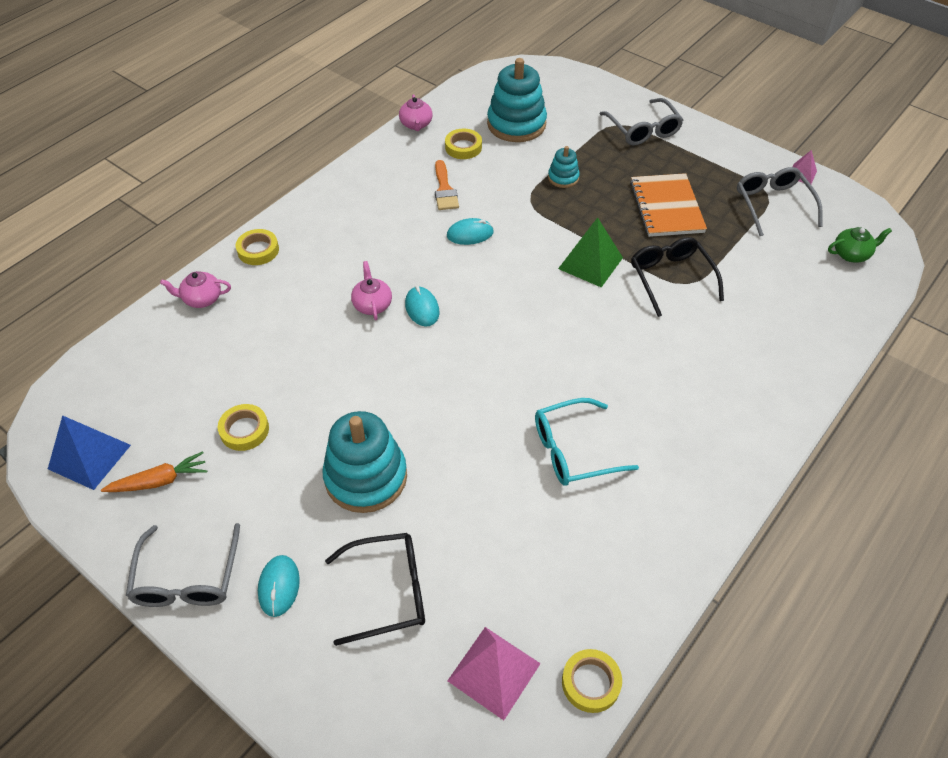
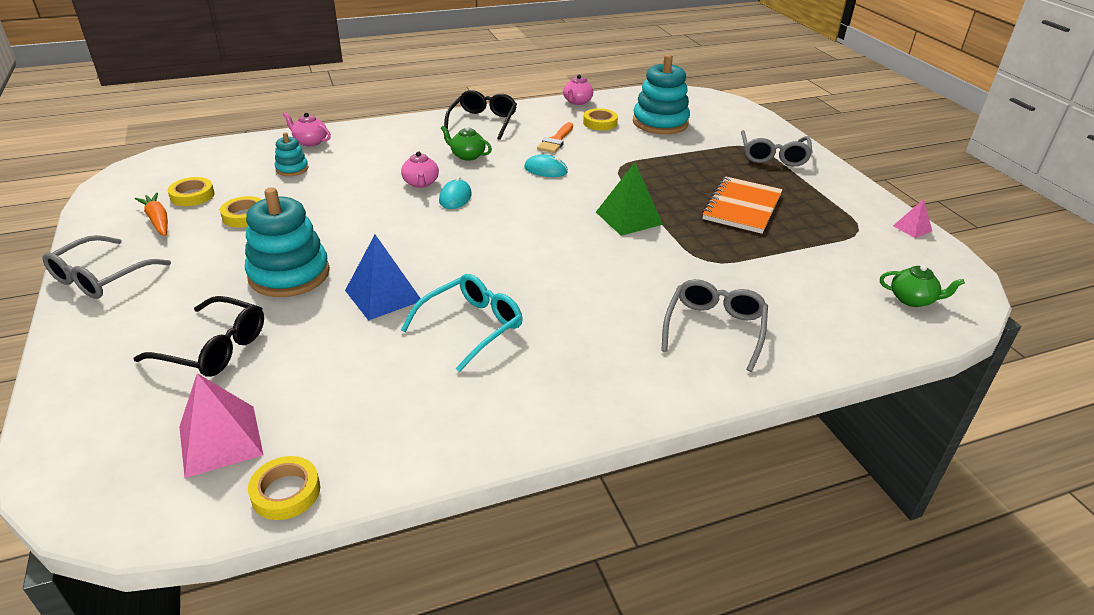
camera: 30 degrees right, 15 degrees down
blue pyramid [48,415,131,490] -> blue pyramid moved to [345,235,421,321]
orange carrot [101,451,207,492] -> orange carrot turned 135 degrees counterclockwise [135,193,168,236]
yellow tape [236,229,279,265] -> yellow tape moved to [167,177,215,206]
turquoise mouse [258,555,300,617] -> none
pink teapot [351,261,392,320] -> pink teapot turned 150 degrees clockwise [401,151,439,188]
turquoise glasses [535,398,639,486] -> turquoise glasses turned 120 degrees clockwise [401,274,523,372]
turquoise stacking toy [548,146,580,188] -> turquoise stacking toy moved to [275,132,309,176]
black glasses [631,237,724,317] -> black glasses moved to [444,90,517,140]
grey glasses [737,167,823,236] -> grey glasses moved to [661,279,768,372]
none -> green teapot [441,126,492,161]

